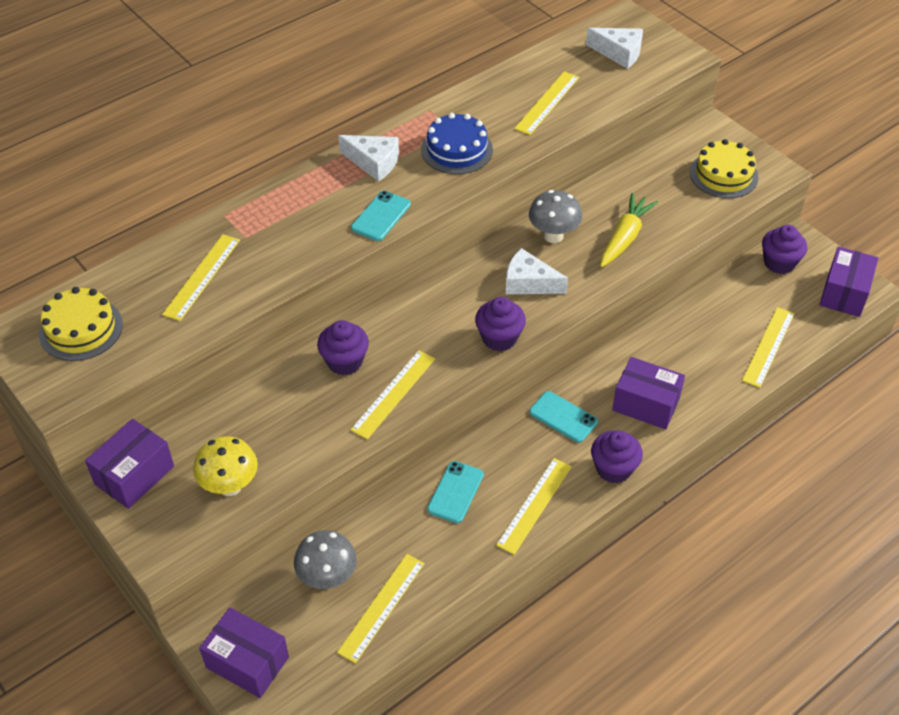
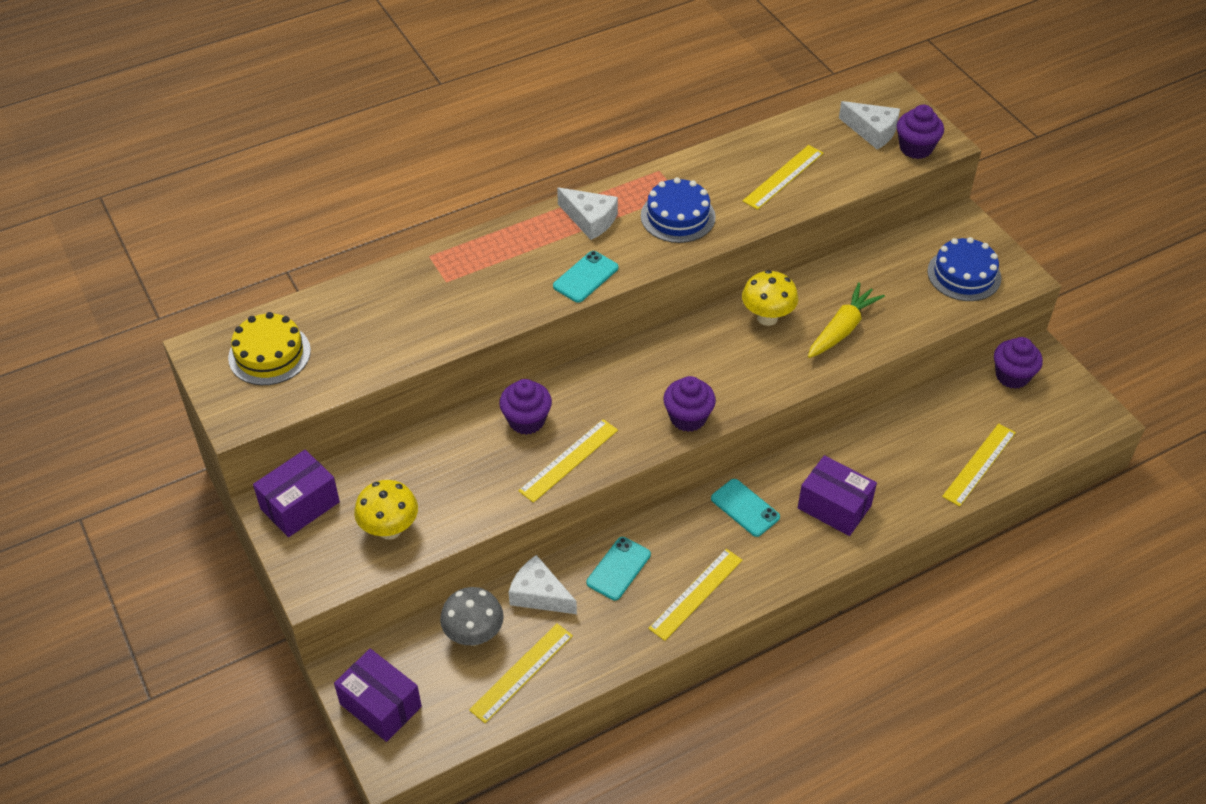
camera: 10 degrees right, 0 degrees up
yellow ruler [162,234,240,321] -> none
white cheese [506,248,568,294] -> white cheese moved to [509,555,577,614]
grey mushroom [529,190,582,243] -> yellow mushroom [742,270,798,326]
purple cupcake [591,430,643,484] -> purple cupcake moved to [897,105,944,159]
yellow cake [690,139,759,198] -> blue cake [927,237,1001,301]
purple box [819,247,878,317] -> none

